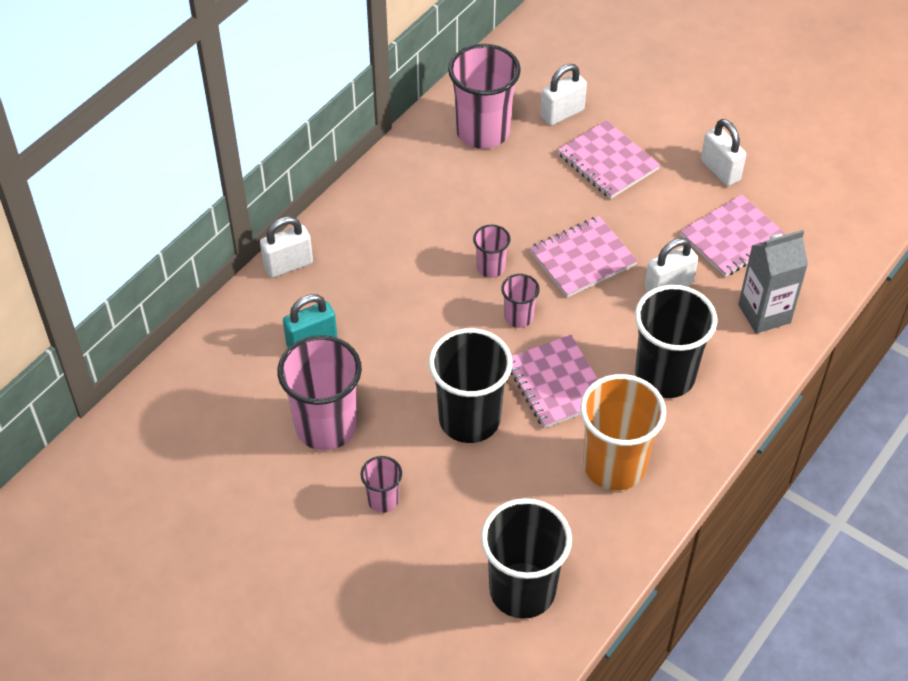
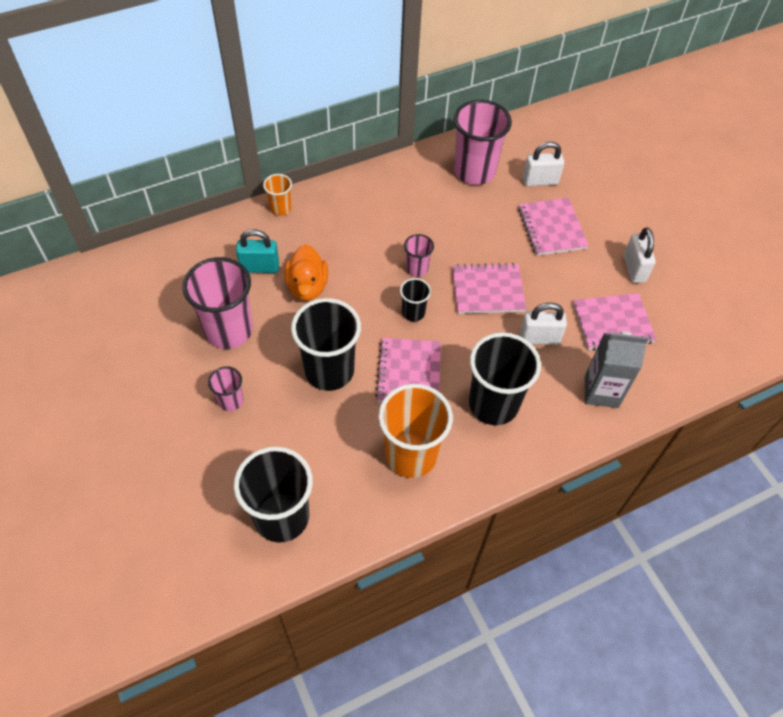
camera: 25 degrees right, 5 degrees up
white padlock [260,216,313,278] -> orange cup [263,174,292,216]
pink cup [501,274,540,328] -> black cup [400,278,431,321]
none -> orange duck [284,244,328,301]

